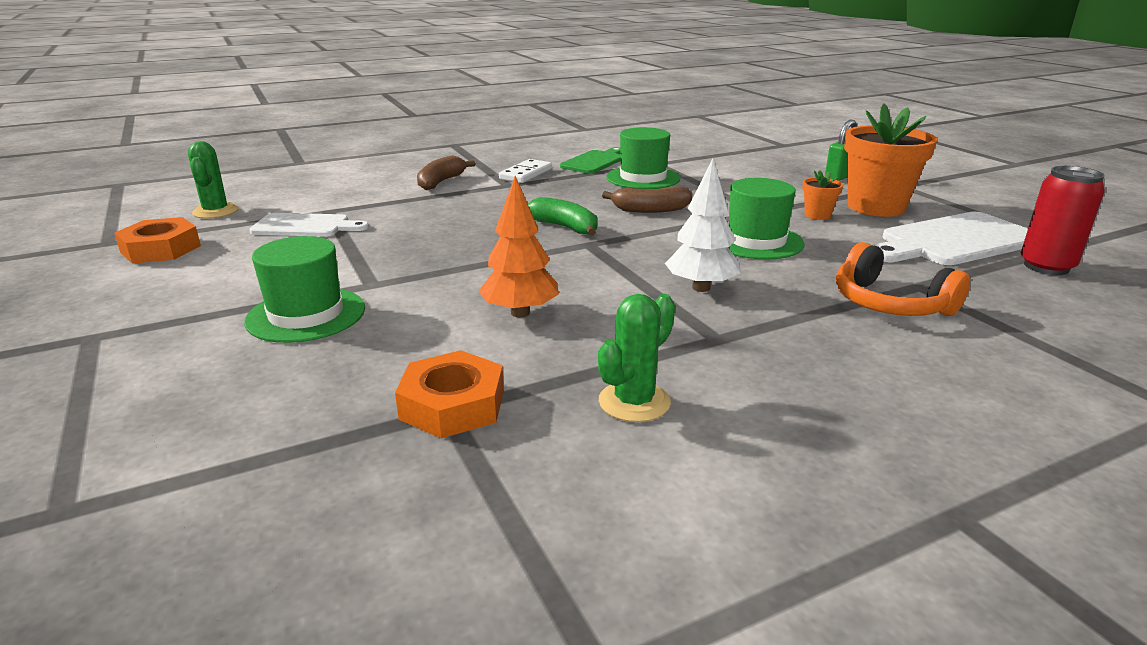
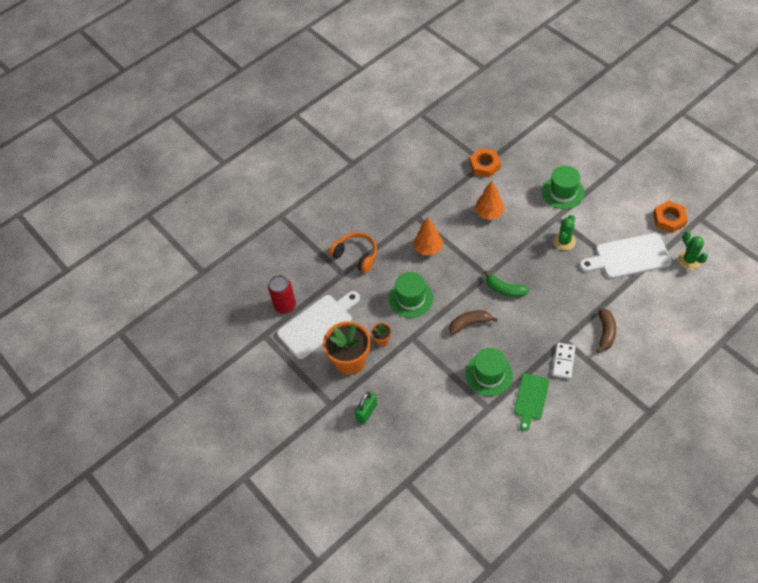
camera: 170 degrees right, 30 degrees up
white cutting board [249,213,369,237] -> white cutting board [579,233,672,278], size x1.58
green cactus [598,294,675,422] -> green cactus moved to [553,215,576,250]
white tree [665,159,740,292] -> orange tree [413,217,444,255]

